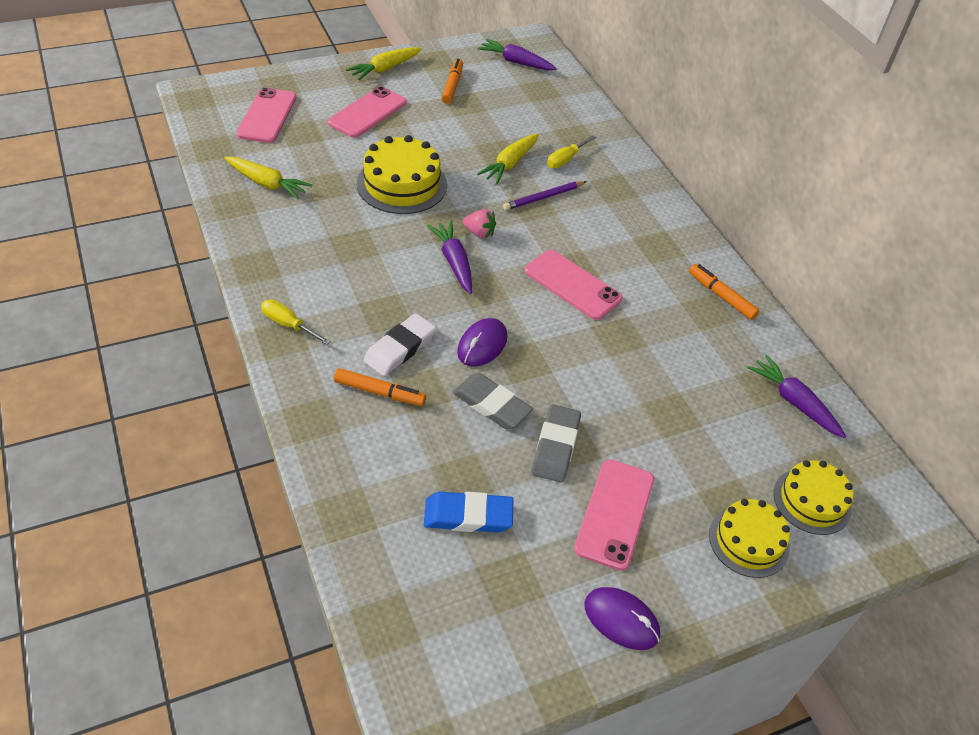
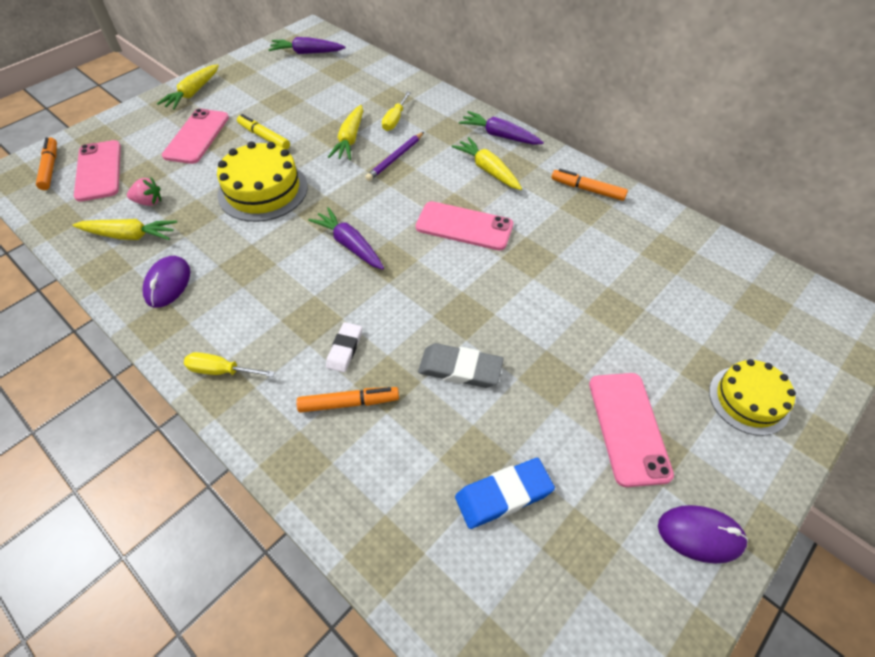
camera: 20 degrees left, 5 degrees up
white eraser [363,313,436,376] -> white eraser [326,322,362,372], size x0.66
orange marker [441,59,463,104] -> orange marker moved to [36,137,57,190]
purple mouse [457,318,507,367] -> purple mouse moved to [143,256,190,308]
pink strawberry [463,209,496,238] -> pink strawberry moved to [127,178,161,206]
grey eraser [532,404,581,483] -> none
purple carrot [747,355,846,438] -> purple carrot moved to [459,111,544,145]
yellow cake [774,460,853,535] -> none
none -> yellow marker [237,114,290,150]
none -> yellow carrot [452,137,522,190]

